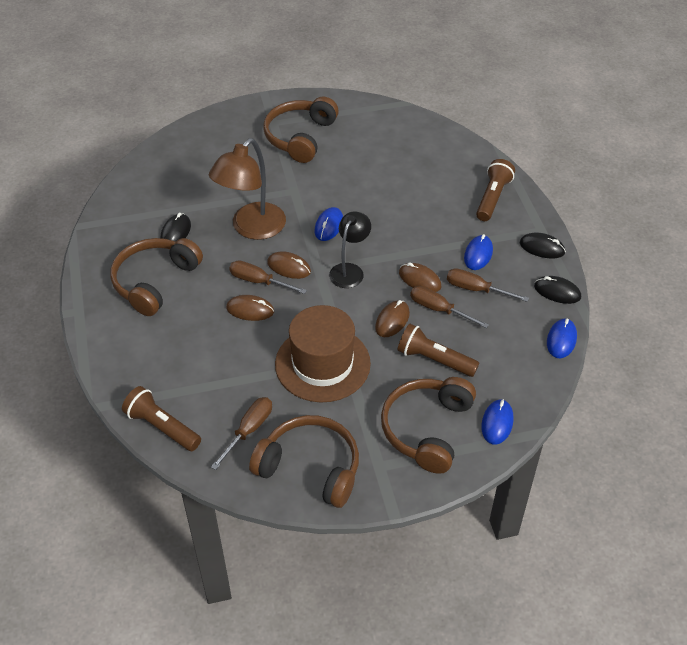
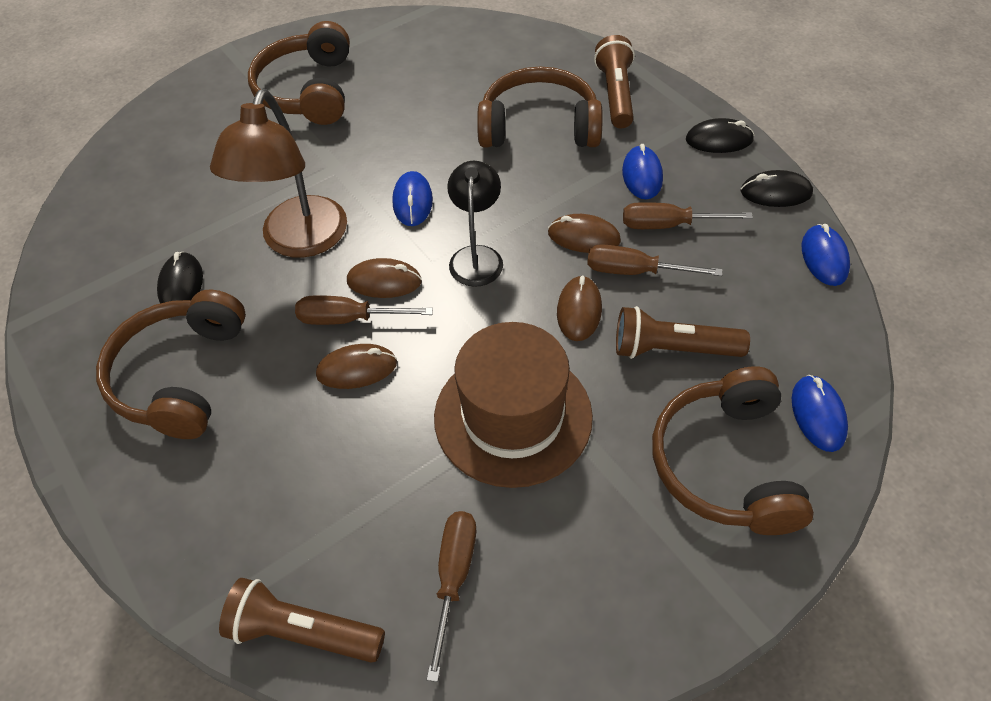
camera: 20 degrees left, 5 degrees up
brown headphones [249,415,359,508] -> brown headphones moved to [477,67,603,148]

